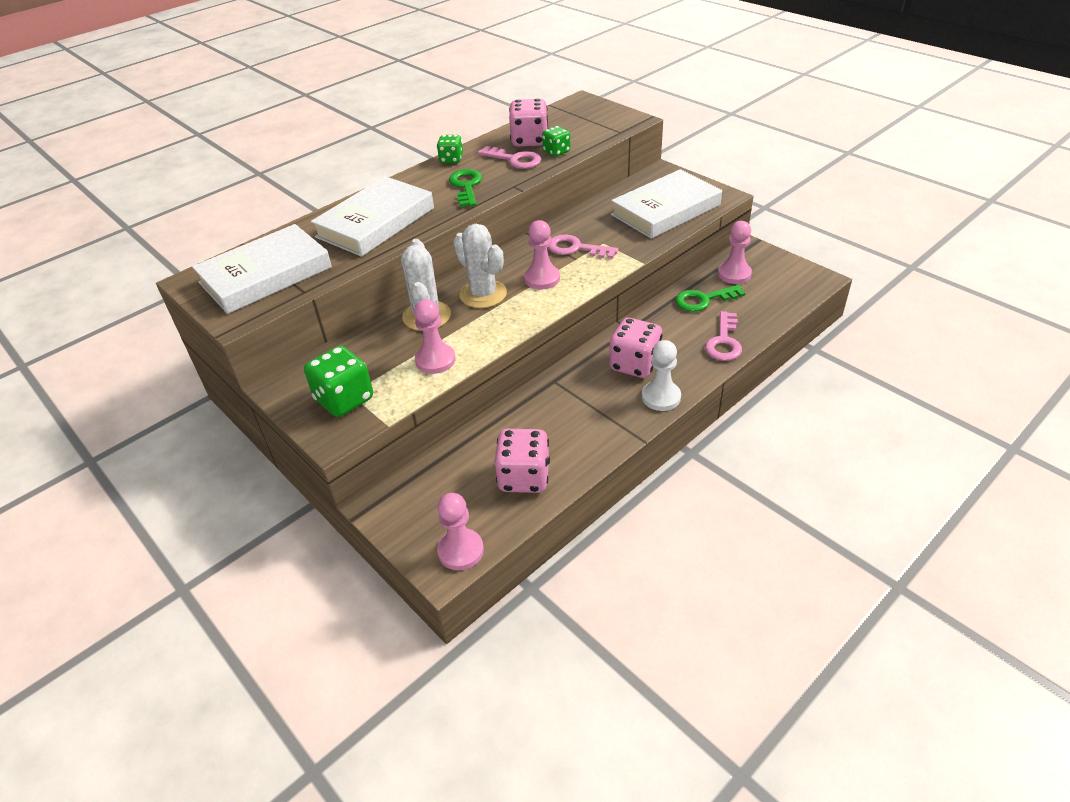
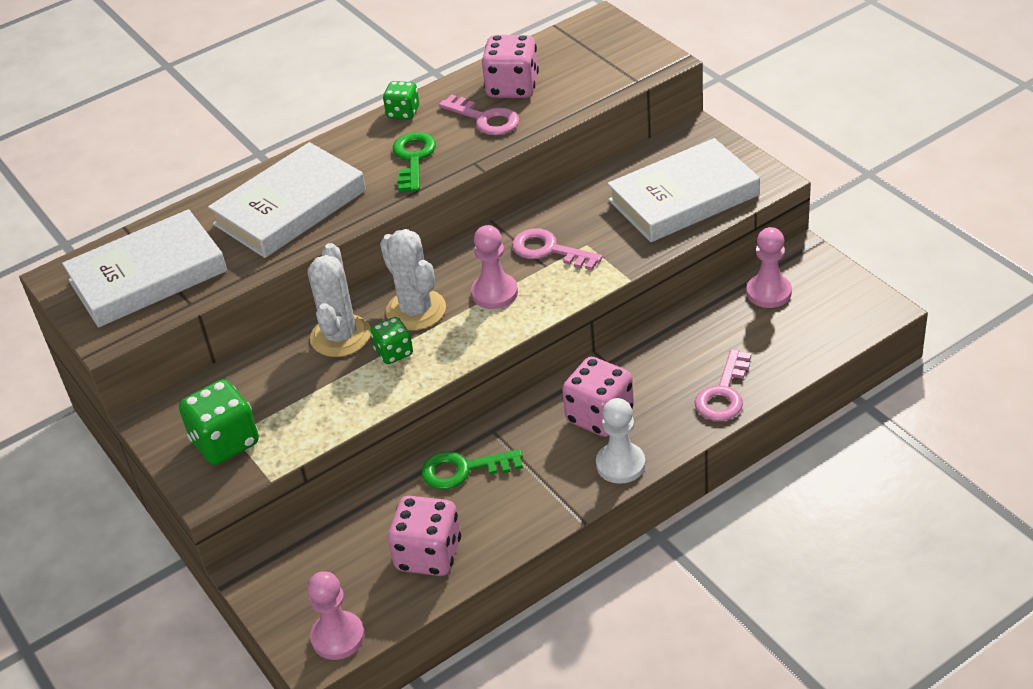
camera: 10 degrees right, 0 degrees up
pink pawn [414,299,456,374] -> none
green dice [542,126,570,157] -> green dice moved to [370,317,413,364]
green key [675,285,745,312] -> green key moved to [421,449,523,490]

